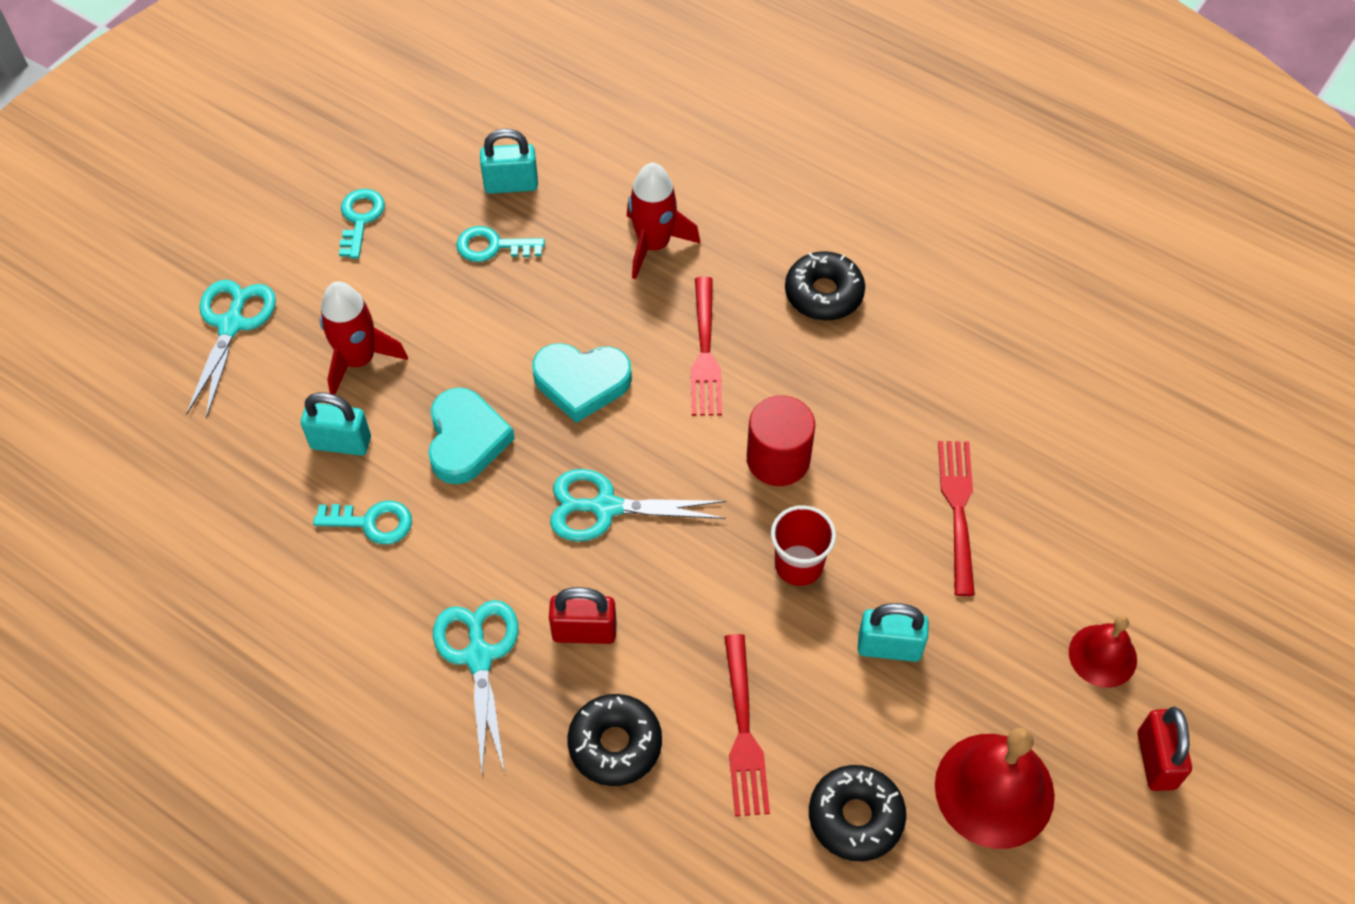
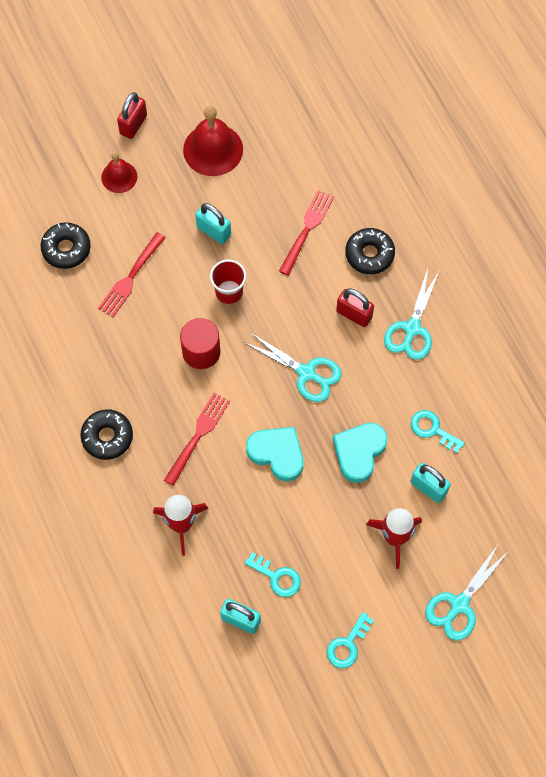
camera: 150 degrees left, 10 degrees up
black donut [809,765,906,862] -> black donut moved to [41,222,91,269]

